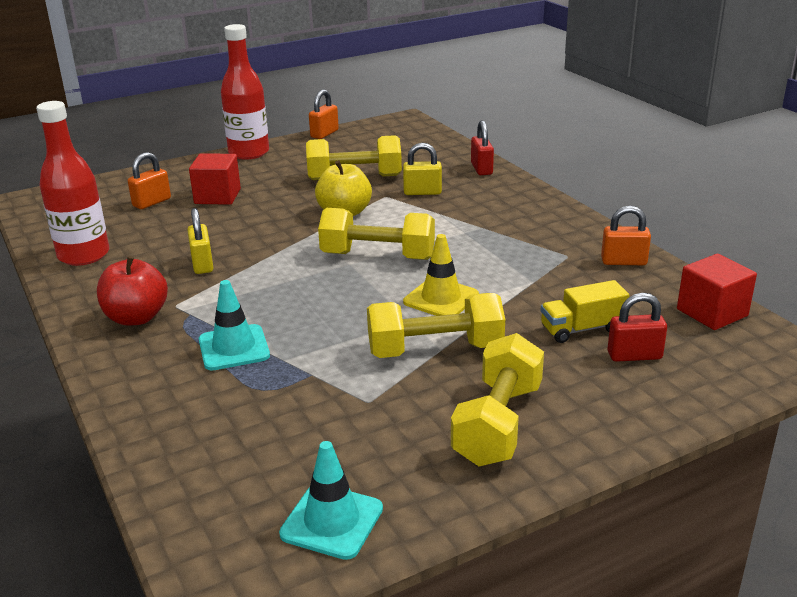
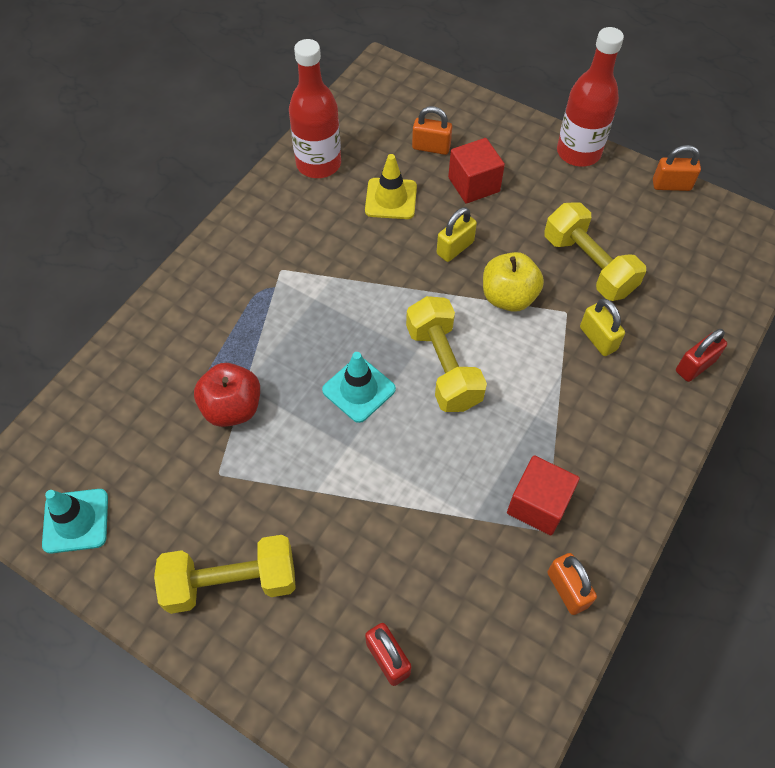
camera: 60 degrees right, 30 degrees up
red apple [97,256,168,325] -> red apple moved to [194,363,260,427]
yellow padlock [187,208,214,274] -> yellow padlock moved to [437,207,477,262]
turquoise traffic cone [199,280,270,370] -> turquoise traffic cone moved to [322,352,396,423]
yellow dumbbell [367,293,505,358] -> none
yellow traffic cone [403,234,479,316] -> yellow traffic cone moved to [365,154,417,219]
yellow truck [540,280,629,343] -> none
red cube [677,254,757,330] -> red cube moved to [507,455,580,535]

